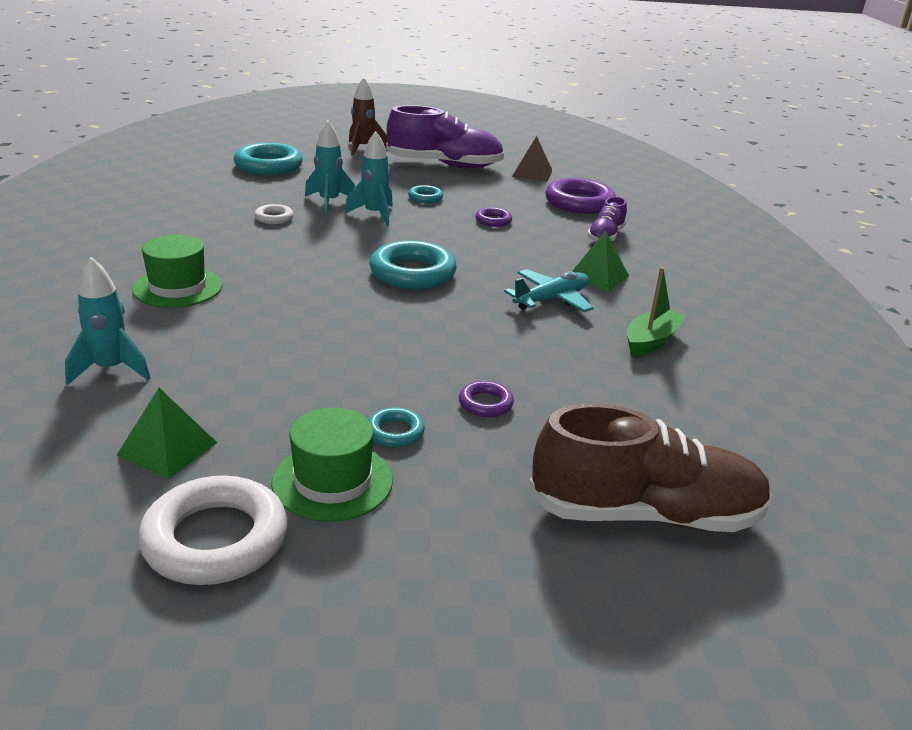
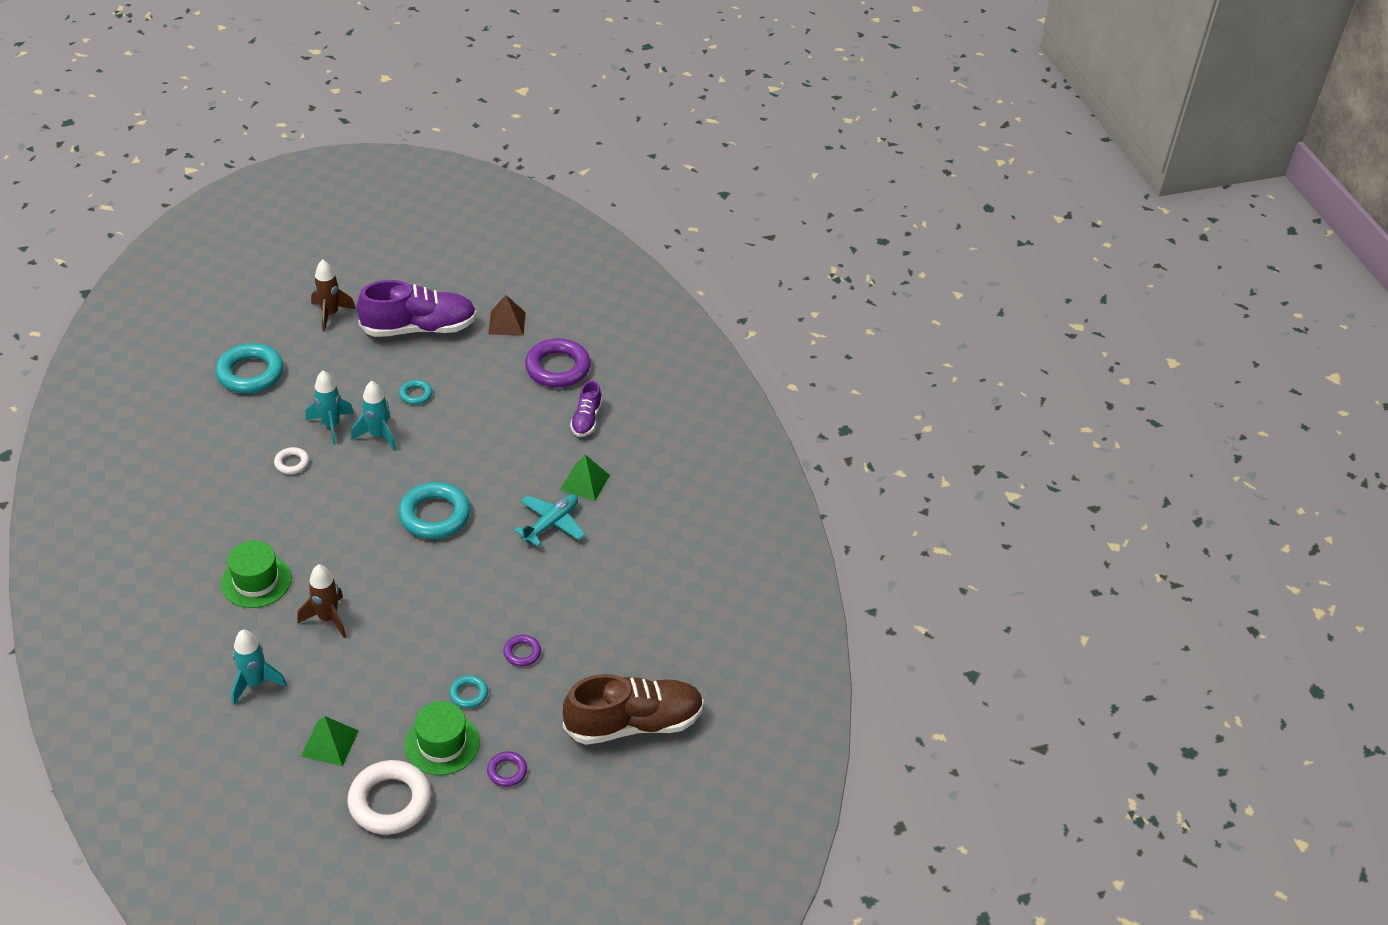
camera: 15 degrees left, 15 degrees up
purple ring [475,207,512,227] -> purple ring moved to [487,751,527,787]
green boat [627,267,686,356] -> none
none -> brown rocket [297,564,346,638]

